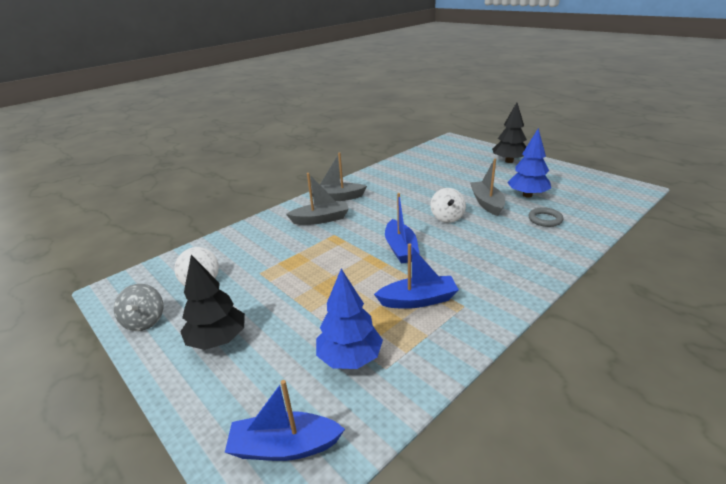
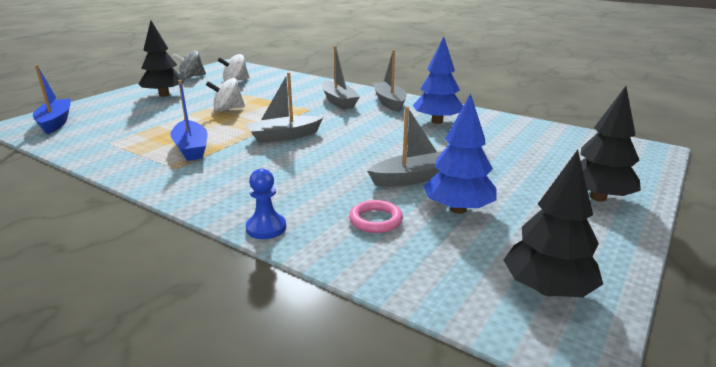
camera: 75 degrees right, 5 degrees down
blue tree [316,269,383,369] -> blue tree moved to [413,37,463,124]
blue boat [385,193,419,264] -> grey boat [246,72,323,143]
white spinning top [430,188,466,223] -> white spinning top moved to [206,78,245,111]
grey ring [528,207,563,227] -> pink ring [349,200,403,233]
none -> blue pawn [246,168,286,239]
none -> black tree [503,150,603,297]

